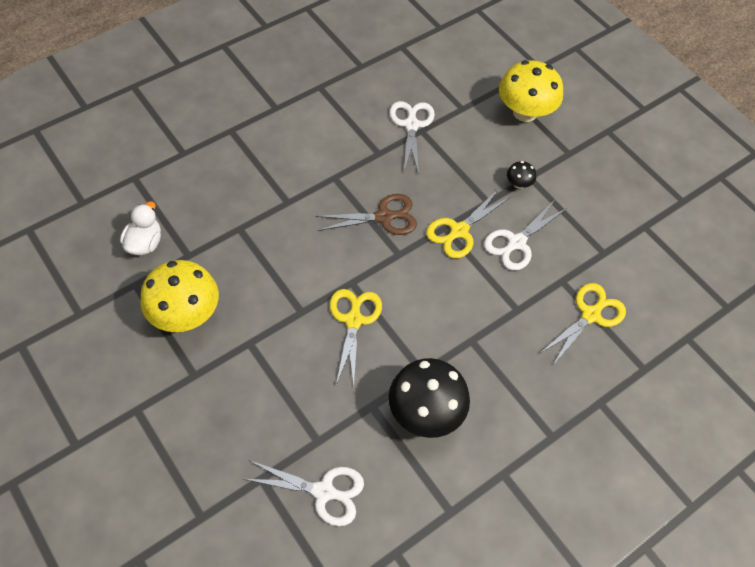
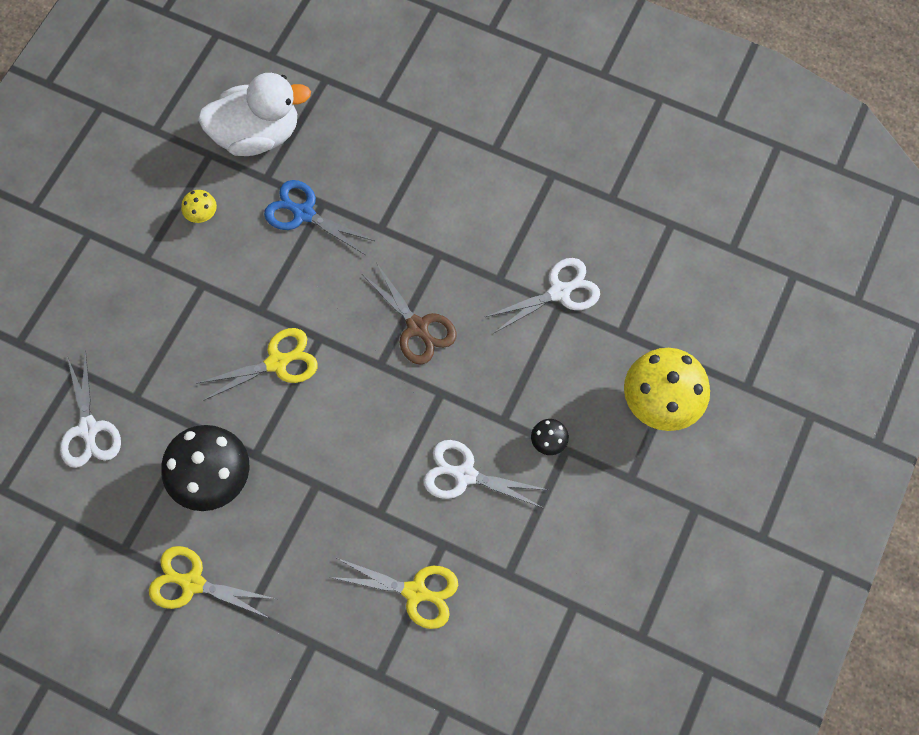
camera: 65 degrees right, 10 degrees up
white duck [120,202,161,255] -> white duck [198,73,311,156], size x1.79
yellow mushroom [140,260,219,332] -> yellow mushroom [181,190,217,223], size x0.44
yellow scissors [426,190,511,258] -> yellow scissors moved to [149,546,276,618]
none -> blue scissors [264,180,375,255]

